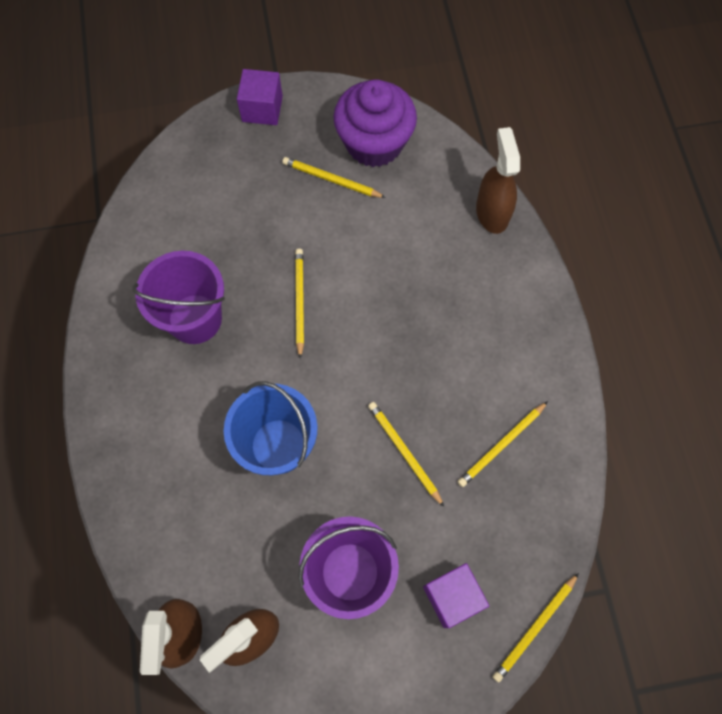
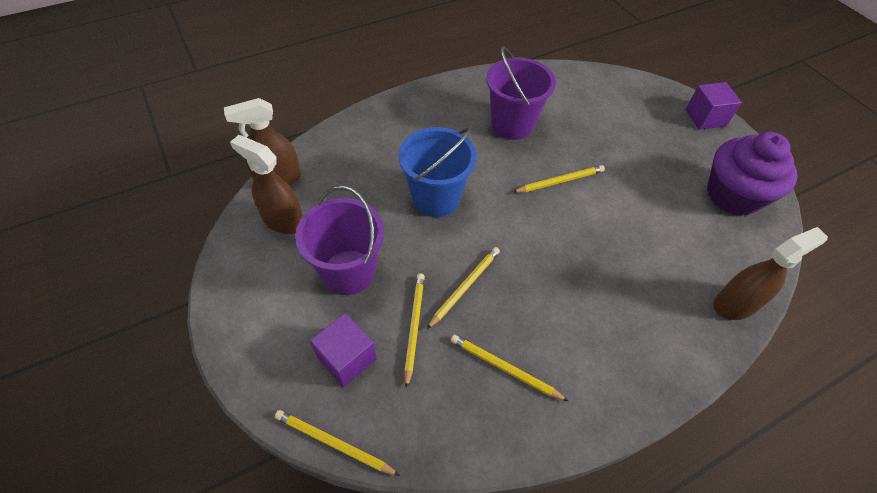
camera: 70 degrees right, 15 degrees down
yellow pencil [282,157,386,198] -> yellow pencil moved to [404,273,425,389]

